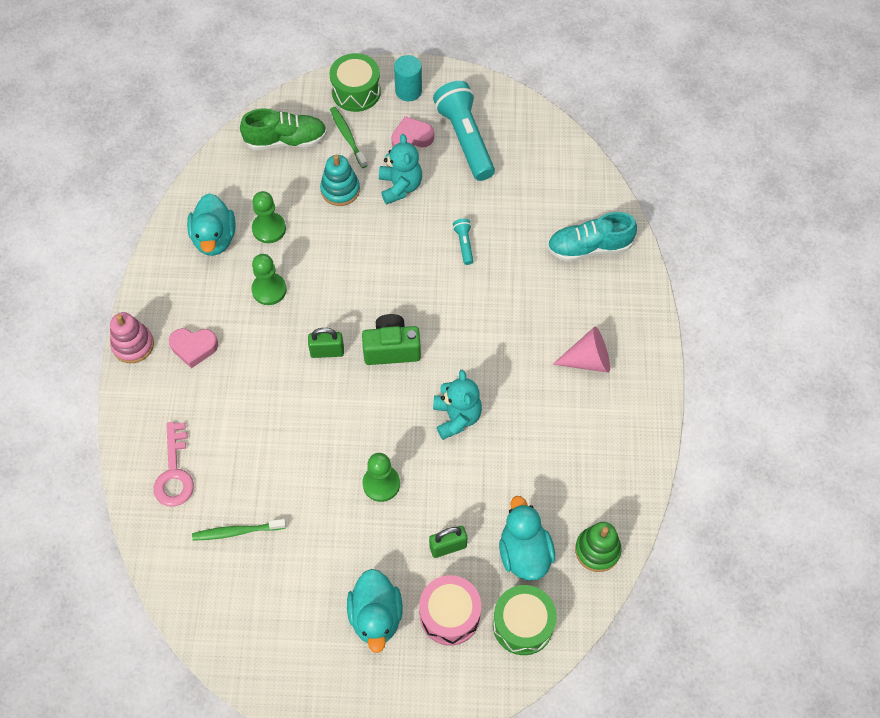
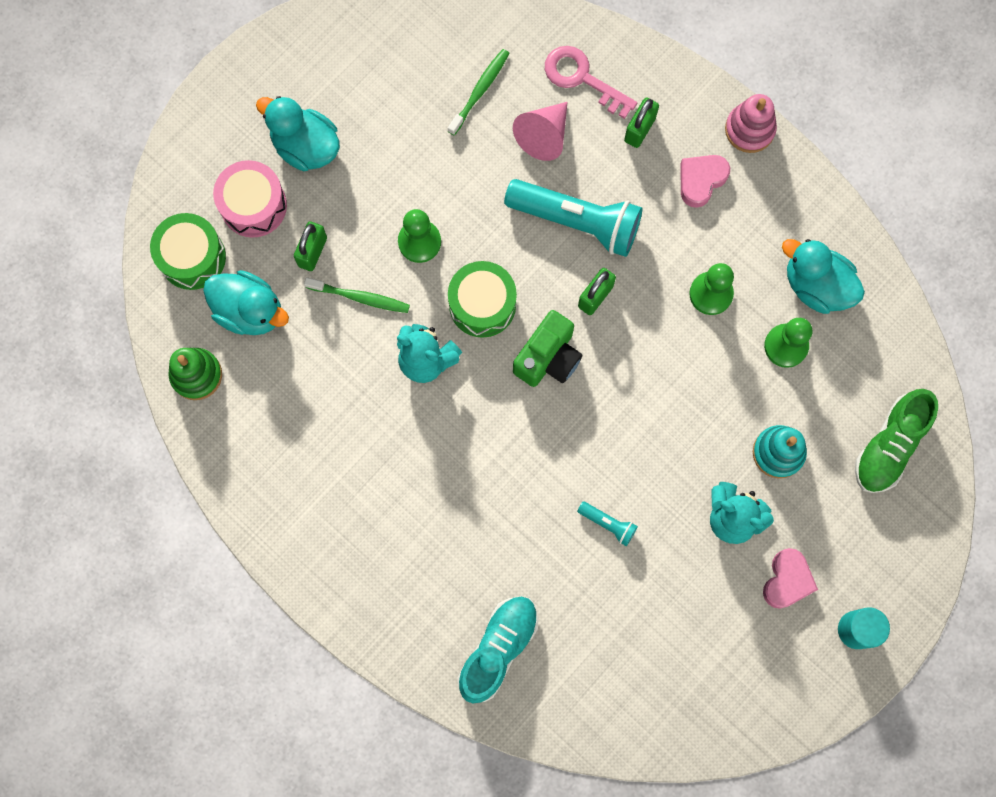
camera: 130 degrees right, 15 degrees up
green drum [330,53,381,112] -> green drum moved to [448,261,517,338]
green toothbrush [330,107,368,168] -> green toothbrush moved to [304,277,410,313]
turquoise flashlight [433,81,495,181] -> turquoise flashlight moved to [504,179,642,257]
pink cone [553,326,610,373] -> pink cone moved to [513,102,568,161]
none -> green padlock [624,97,659,148]

